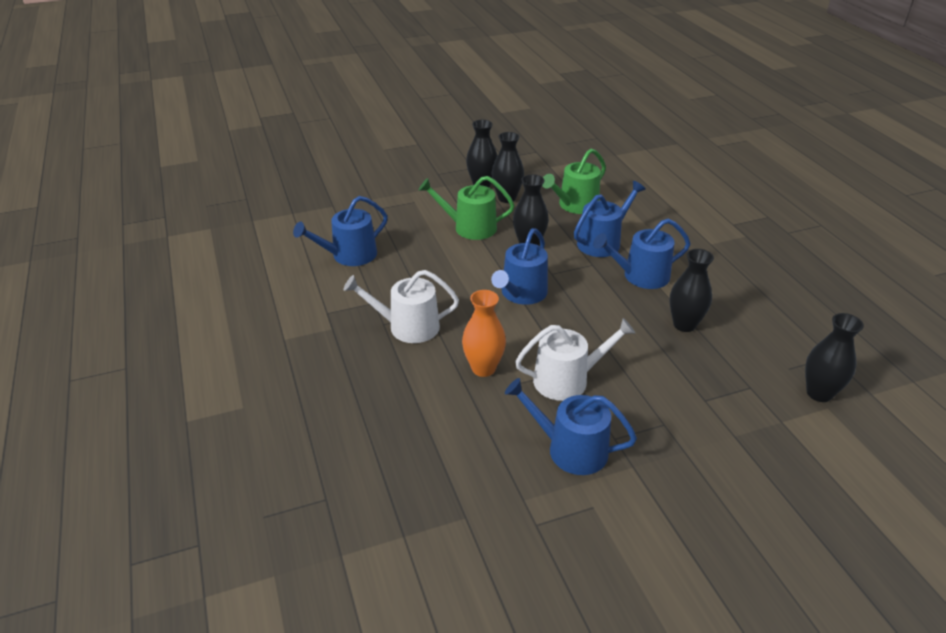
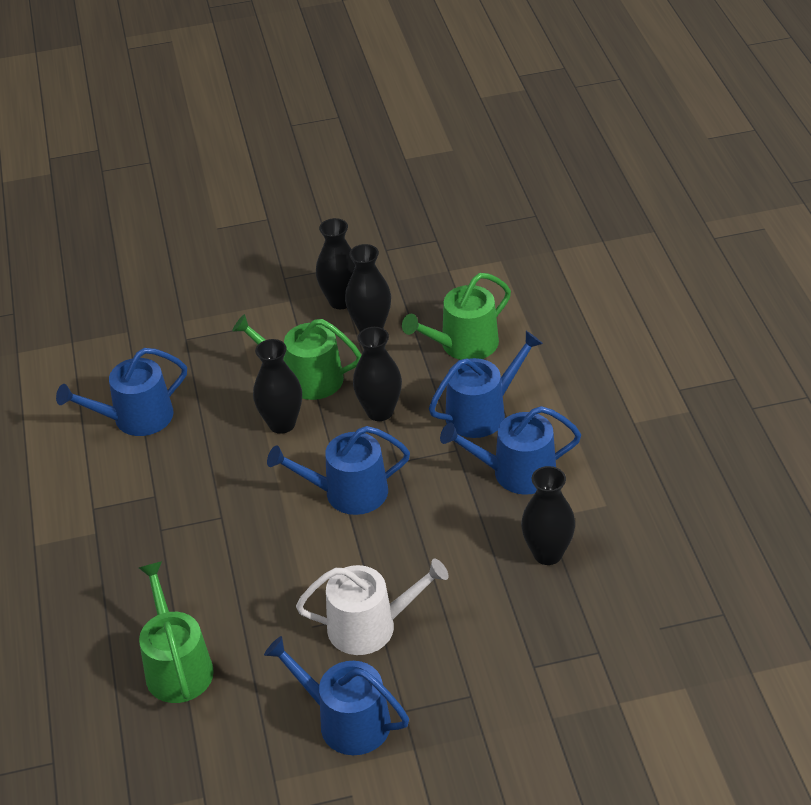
camera: 10 degrees right, 5 degrees up
white watering can [343,270,459,343] -> none
orange vase [462,290,506,377] -> none
blue watering can [491,228,548,305] -> blue watering can turned 45 degrees clockwise [267,426,410,515]
black vase [805,313,864,402] -> black vase moved to [253,339,302,434]
none -> green watering can [139,561,214,703]

